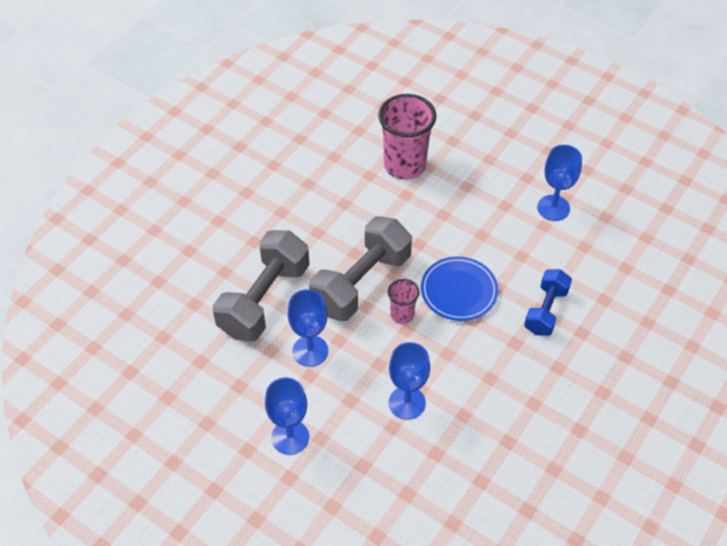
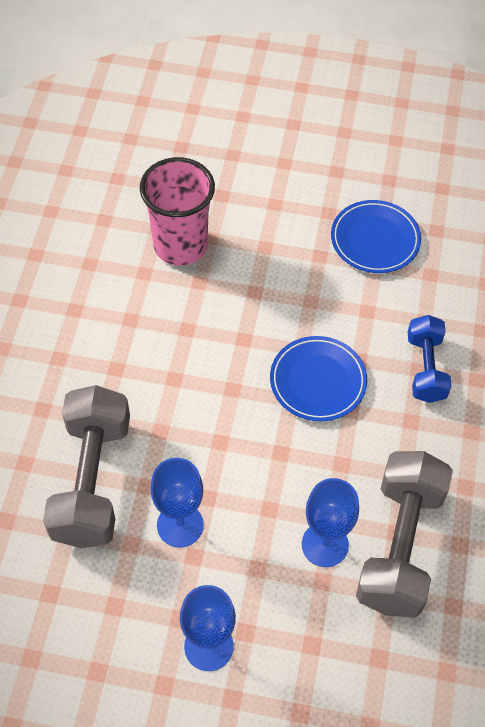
camera: 25 degrees left, 5 degrees up
grey dumbbell [309,216,412,321] -> grey dumbbell moved to [356,451,453,618]
pink cup [388,279,419,324] -> none
blue goblet [537,145,582,221] -> blue plate [331,200,421,273]

